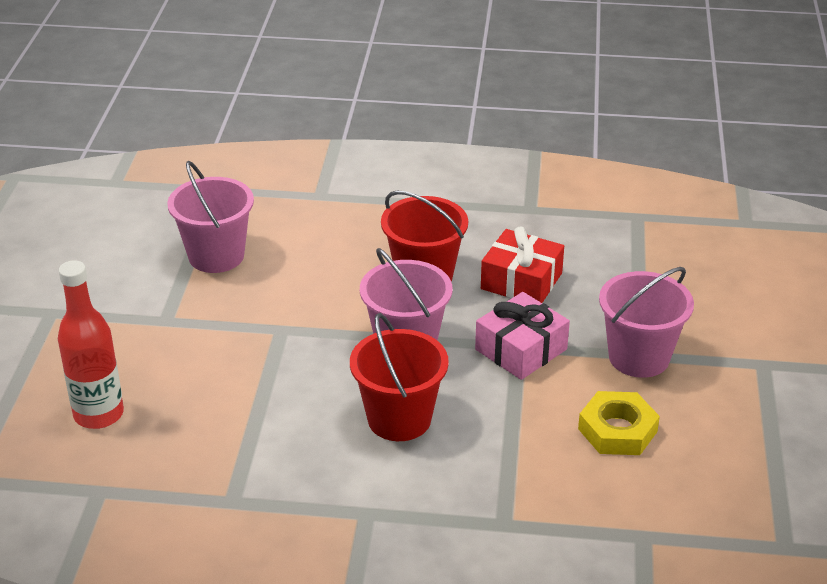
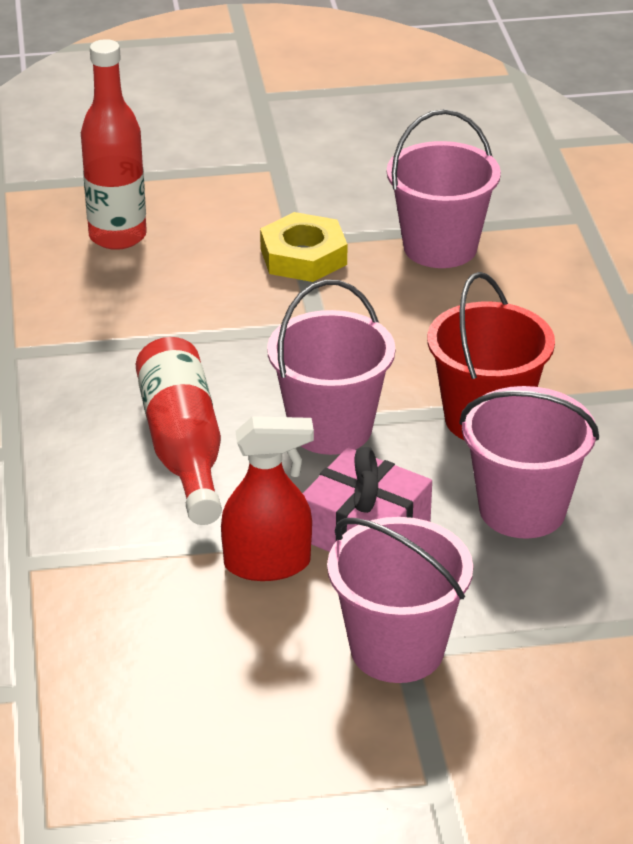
camera: 75 degrees right, 0 degrees up
red bucket [350,313,449,441] -> red bottle [136,337,222,525]
red gift [481,227,564,303] -> pink bucket [459,386,599,539]
yellow nut [578,391,660,455] -> yellow nut moved to [260,212,347,282]
none -> red spray bottle [221,416,314,581]

